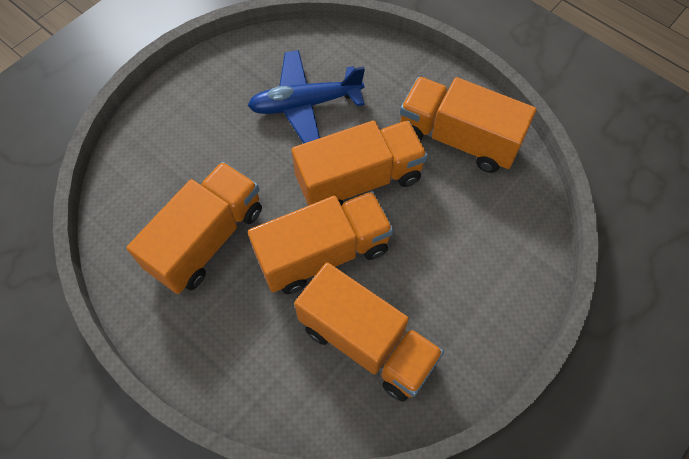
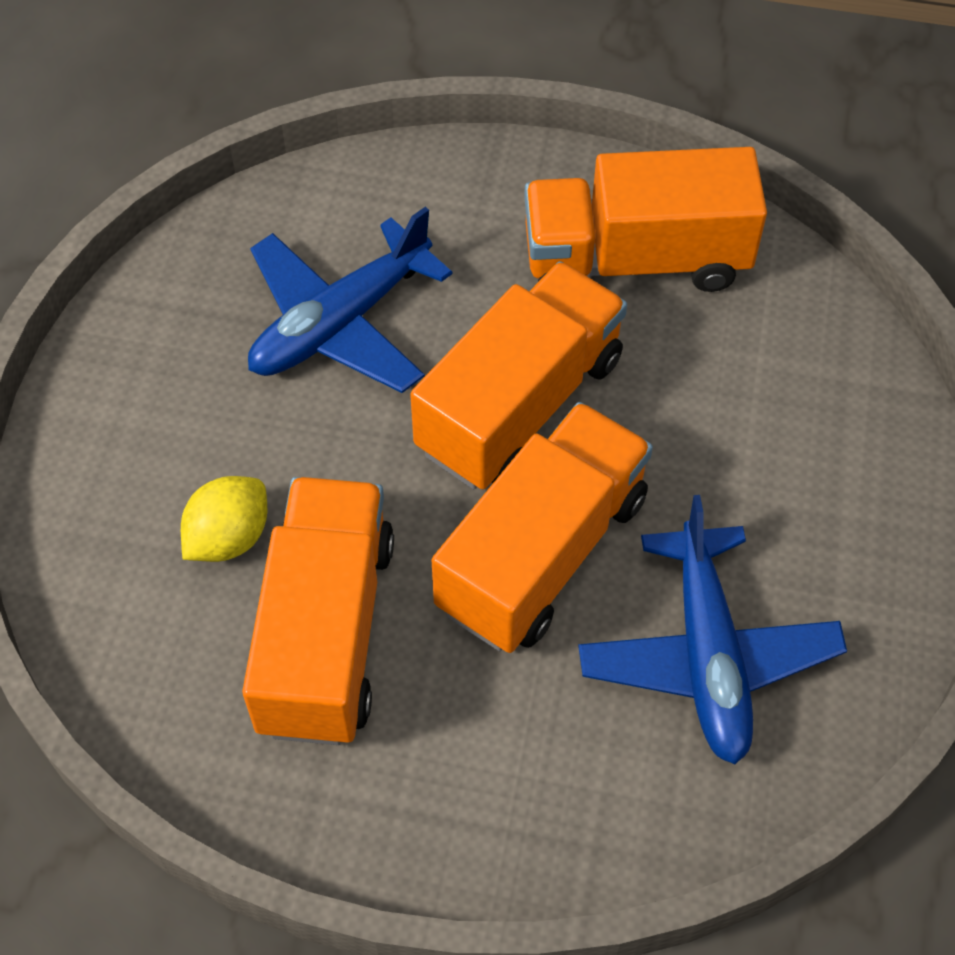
camera: 30 degrees left, 5 degrees down
orange truck [294,262,444,402] -> blue plane [578,495,847,764]
none -> yellow lemon [181,476,267,562]

